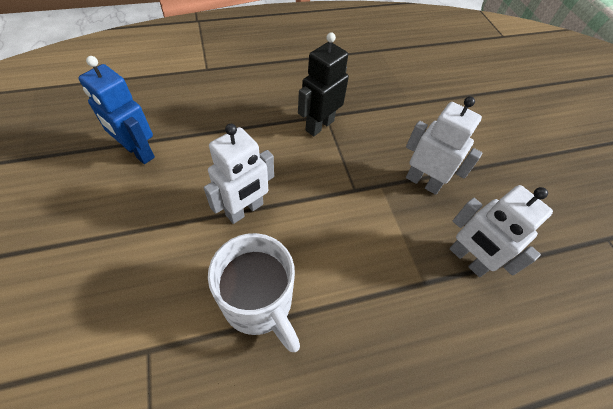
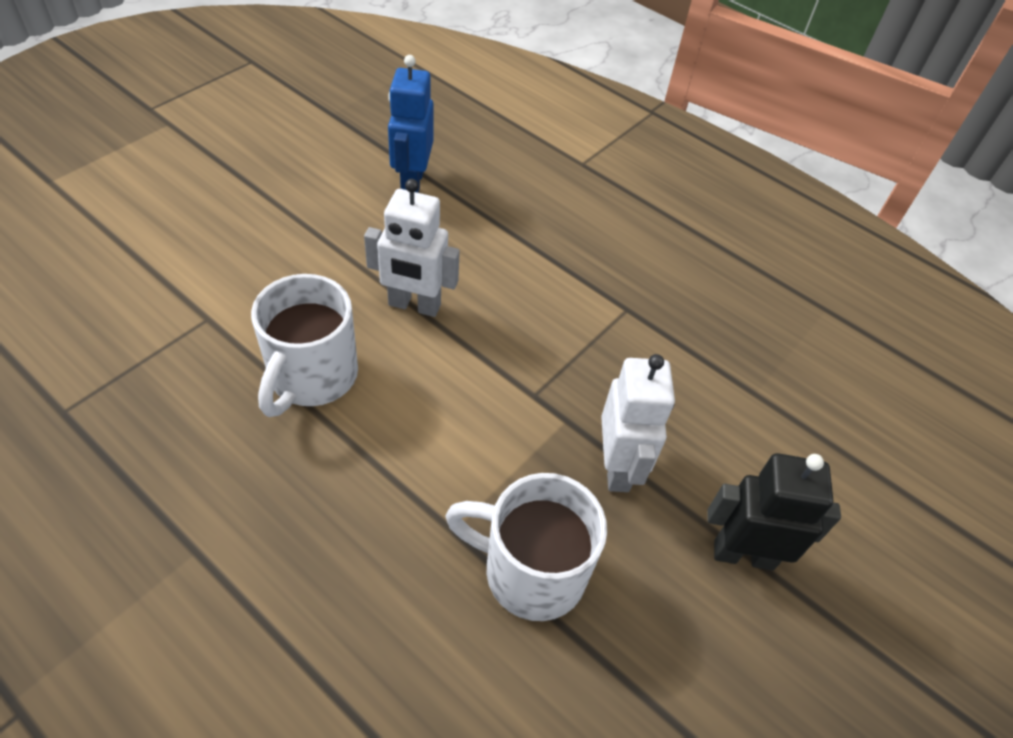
camera: 55 degrees right, 5 degrees down
black robot [298,32,349,136] -> black robot moved to [708,453,841,571]
white robot [450,185,553,277] -> white mug [446,473,607,621]

